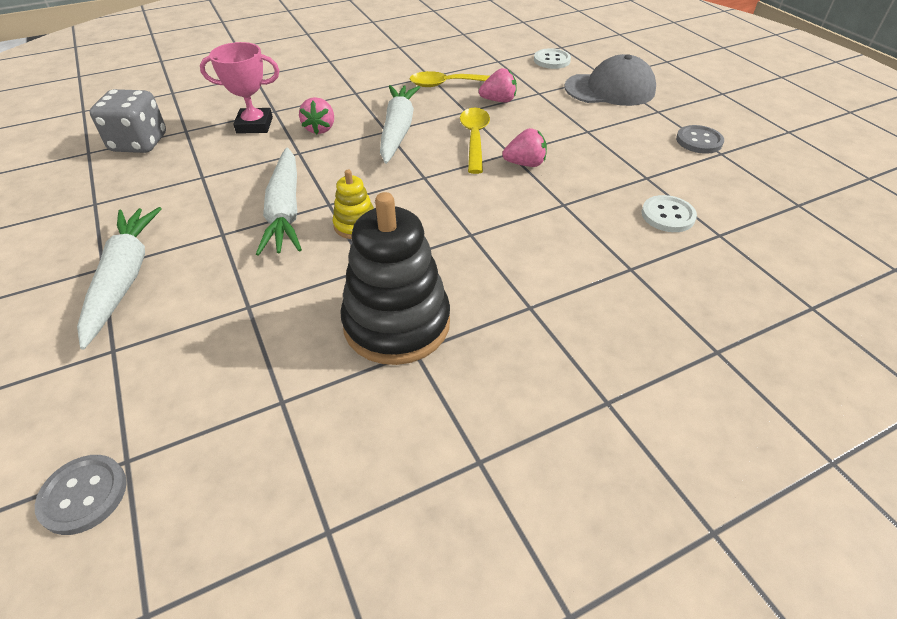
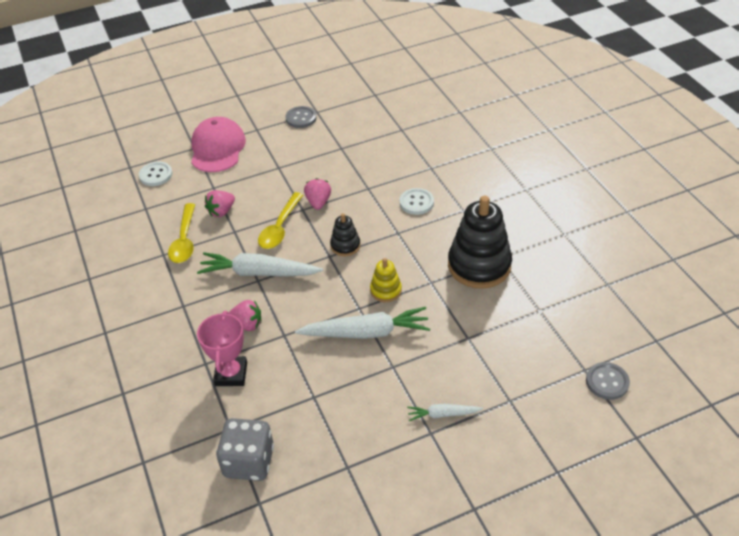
camera: 85 degrees left, 0 degrees up
white carrot [77,207,162,350] -> white carrot [407,404,483,421], size x0.52
yellow spoon [460,108,490,174] -> yellow spoon turned 75 degrees counterclockwise [258,192,303,249]
pink strawberry [479,68,517,102] -> pink strawberry turned 135 degrees counterclockwise [205,190,235,217]
grey cap [564,54,656,106] -> pink cap [191,117,246,172]
white button [641,195,697,232] -> white button moved to [400,188,434,215]
none -> black stacking toy [330,213,360,256]

